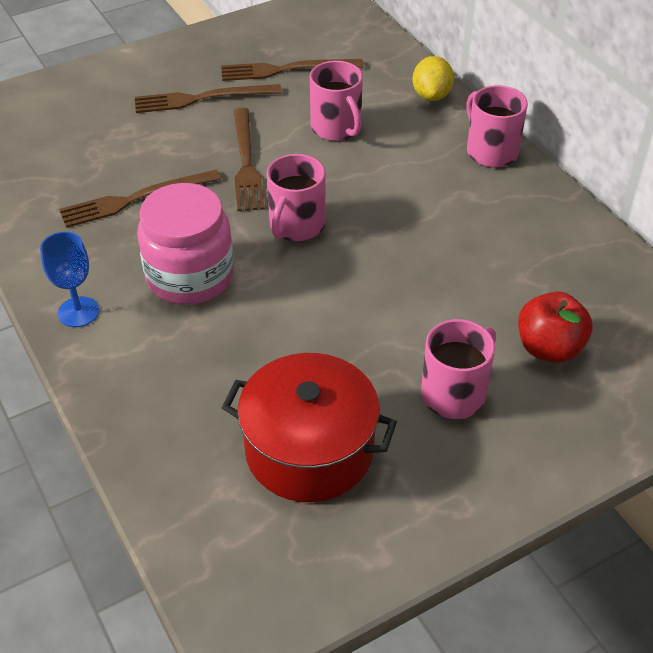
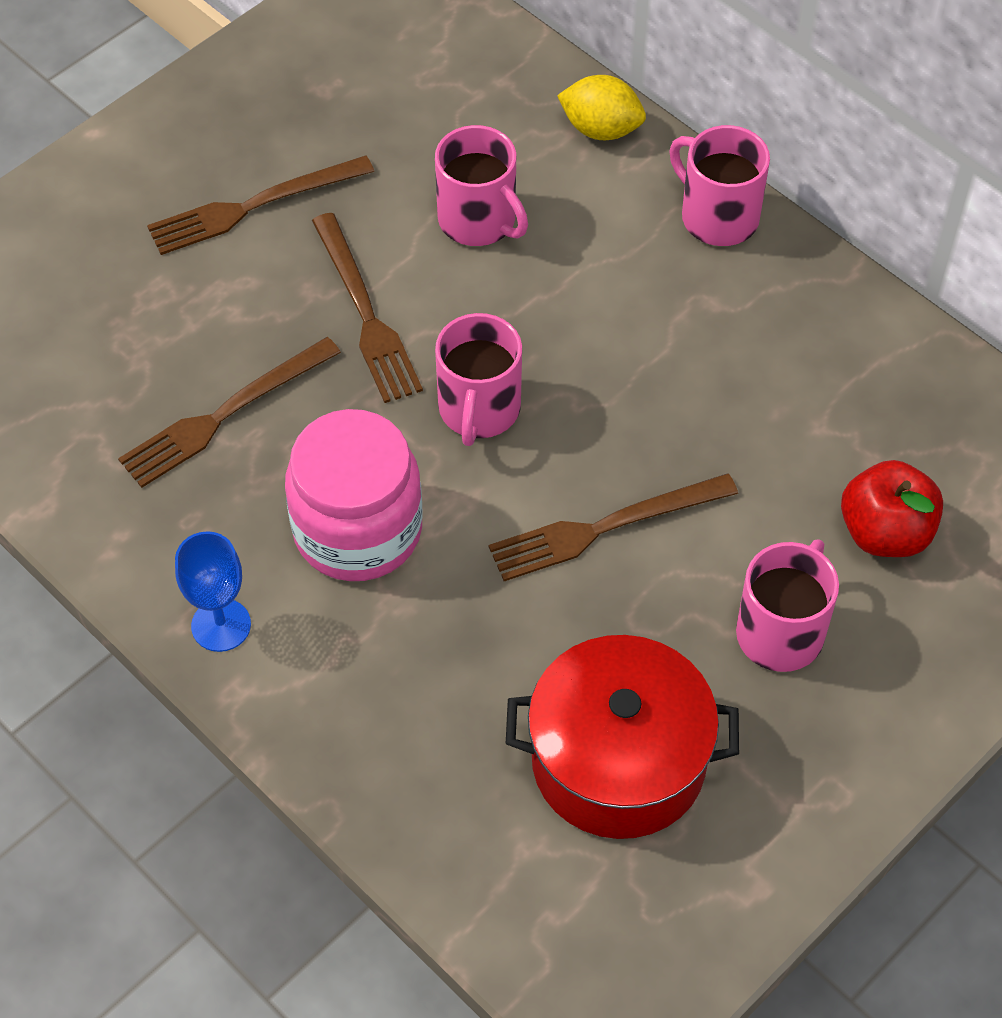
camera: 15 degrees left, 10 degrees up
brown fork [221,59,364,81] -> brown fork moved to [489,473,738,581]
yellow lemon [412,56,454,101] -> yellow lemon turned 60 degrees counterclockwise [557,75,646,140]

